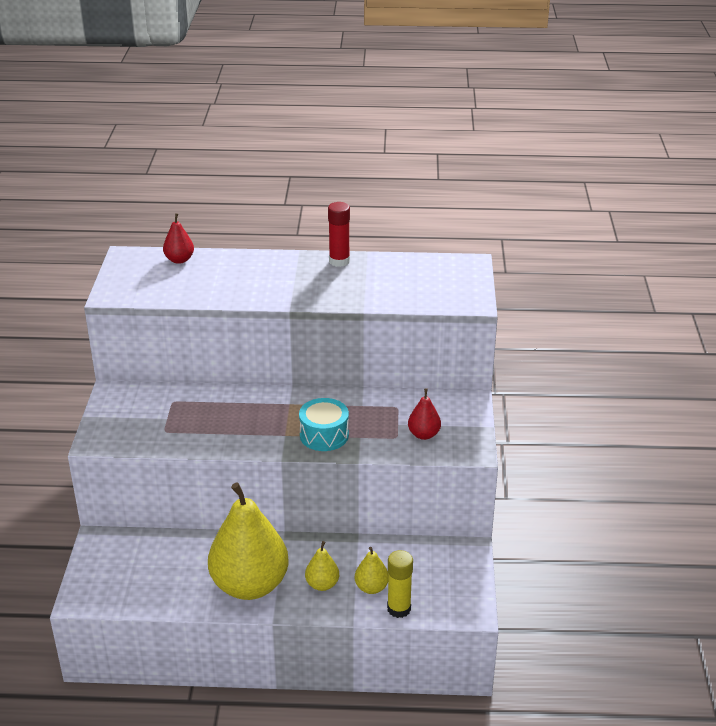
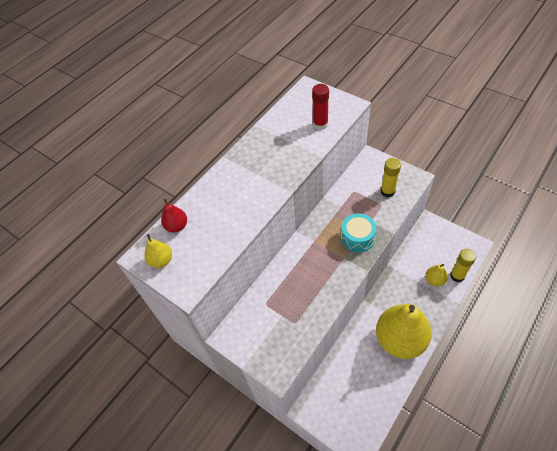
camera: 50 degrees left, 20 degrees up
yellow pear [305,541,339,591] -> yellow pear moved to [145,234,172,268]
red glue stick [328,202,350,267] -> red glue stick moved to [312,84,329,130]
red pear [408,388,441,440] -> yellow glue stick [381,158,401,197]

